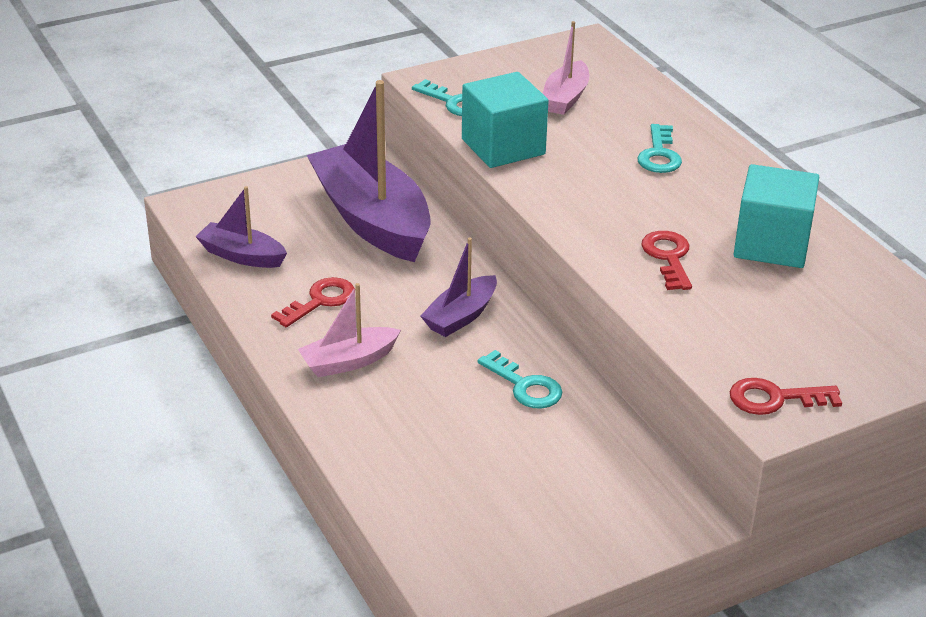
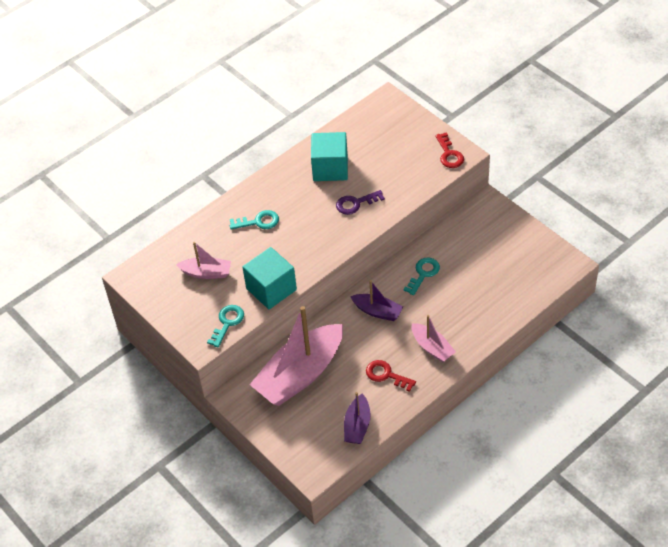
camera: 100 degrees left, 15 degrees up
purple boat [307,80,431,262] -> pink boat [250,306,343,406]
red key [641,231,692,290] -> purple key [336,190,385,215]

